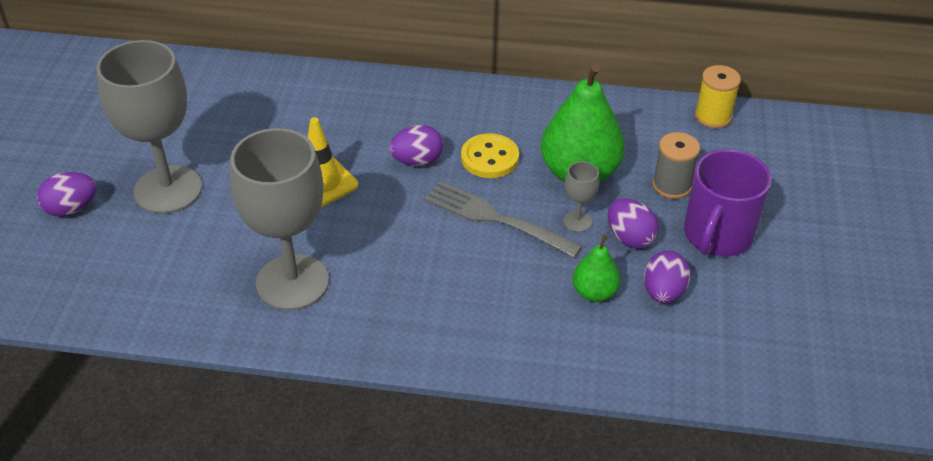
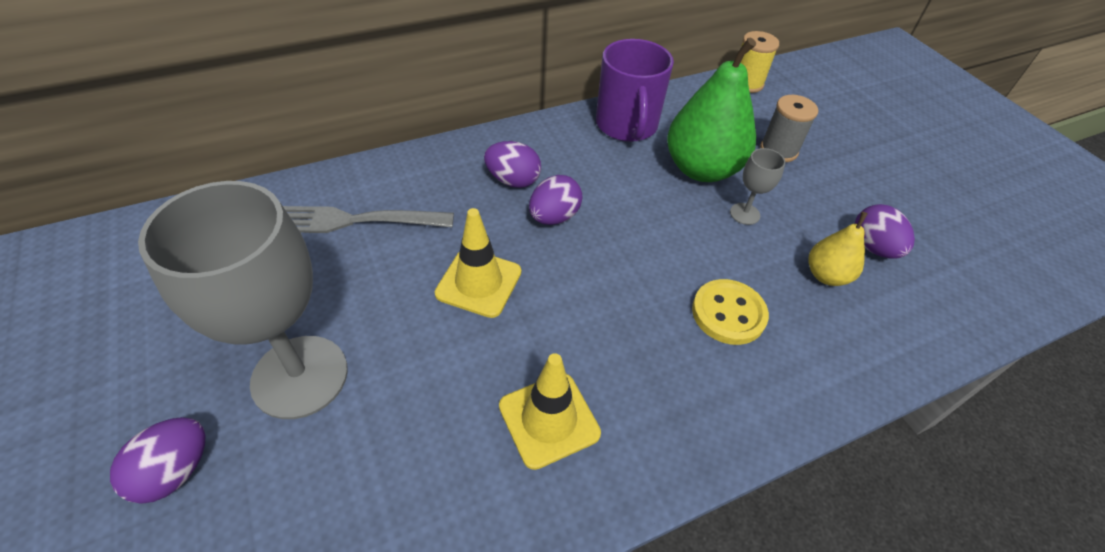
camera: 35 degrees left, 5 degrees up
grey goblet [230,128,329,310] -> yellow traffic cone [499,353,601,470]
grey fork [425,181,582,258] -> grey fork moved to [283,206,454,233]
yellow button [461,133,519,178] -> yellow button moved to [692,279,769,345]
green pear [572,235,620,302] -> yellow pear [809,212,868,286]
purple egg [608,198,659,249] -> purple egg moved to [484,141,541,188]
purple mug [684,149,771,257] -> purple mug moved to [596,39,674,142]

